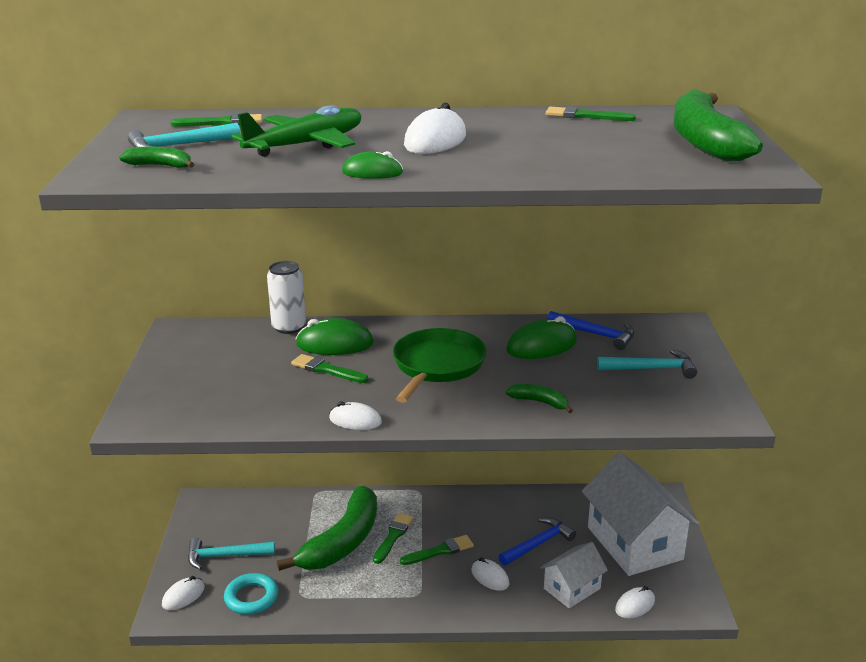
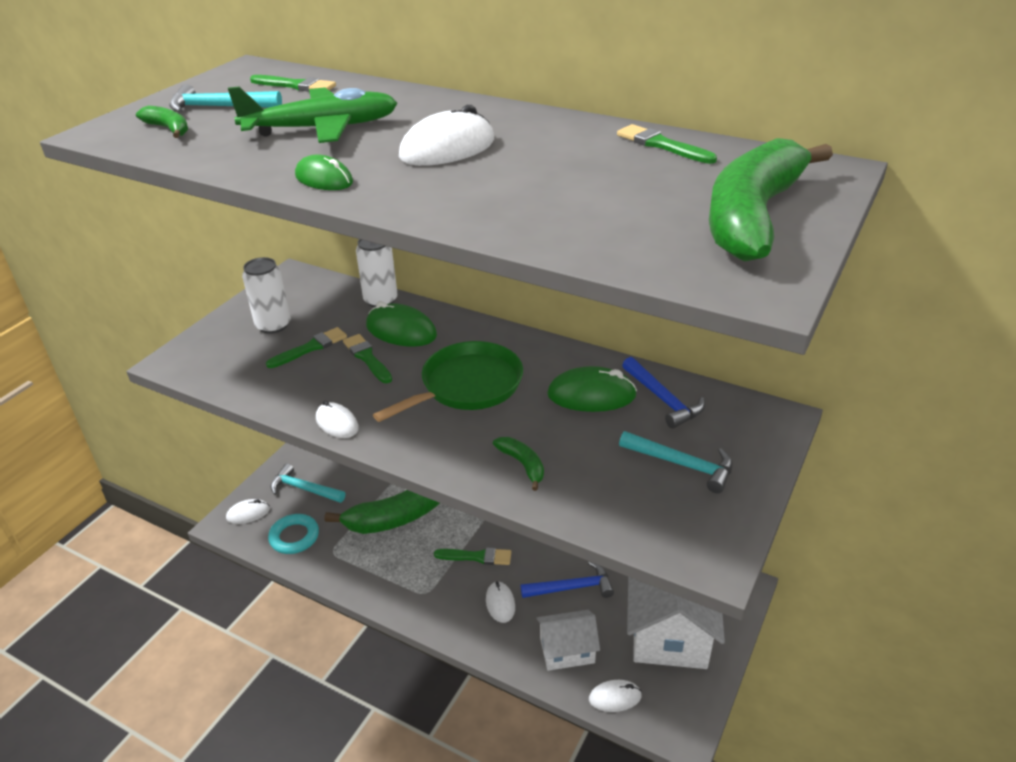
camera: 30 degrees right, 10 degrees up
green brush [373,513,413,564] -> green brush moved to [266,327,347,368]
none -> white can [242,257,291,334]

